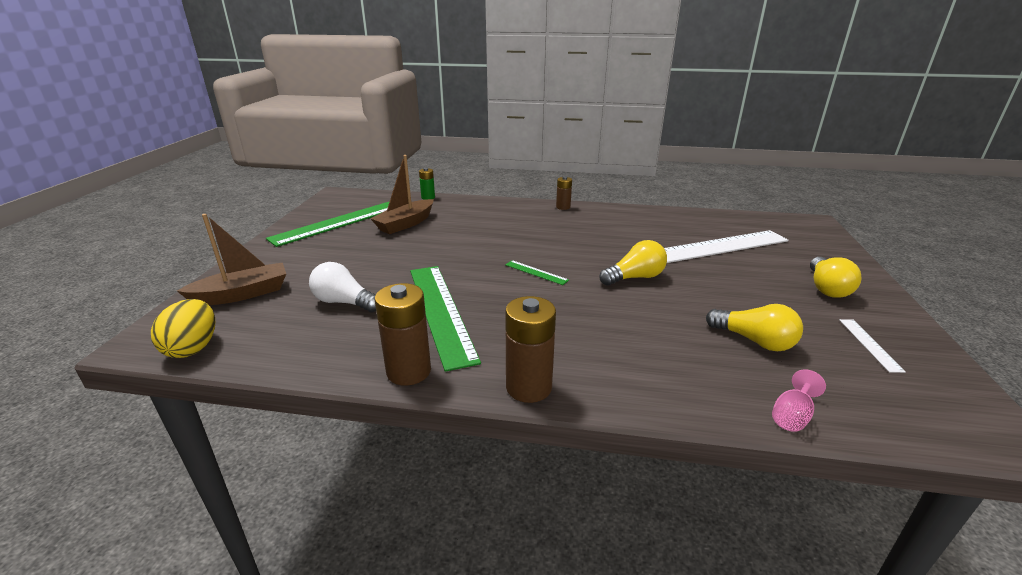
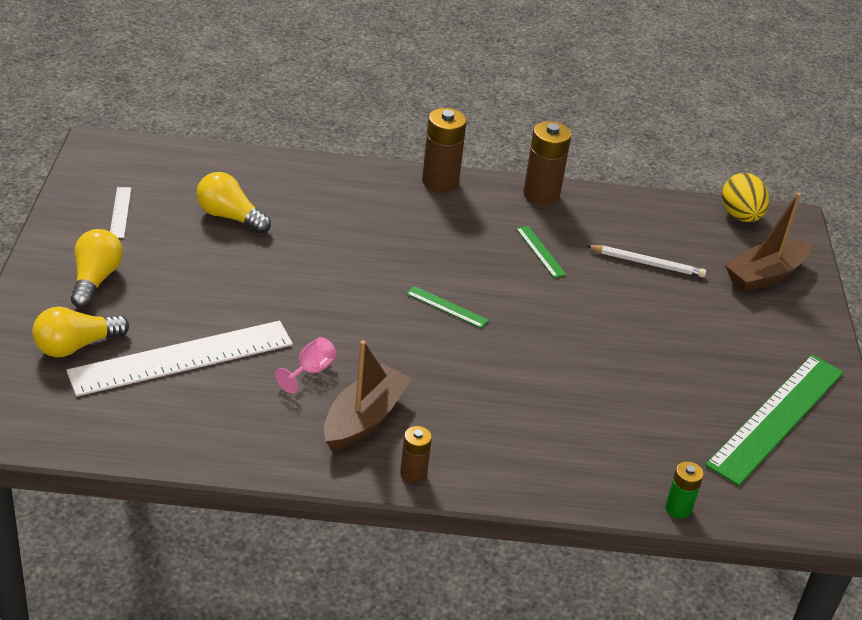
camera: 170 degrees right, 10 degrees up
white light bulb [309,262,376,312] -> white pencil [586,245,706,278]
brown boat [370,155,434,234] -> brown boat moved to [324,340,411,451]
green ruler [410,266,481,372] -> green ruler [516,226,567,278], size x0.42
yellow light bulb [599,240,667,286] -> yellow light bulb moved to [32,307,129,357]
pink goblet [772,369,826,432] -> pink goblet moved to [275,337,337,393]

